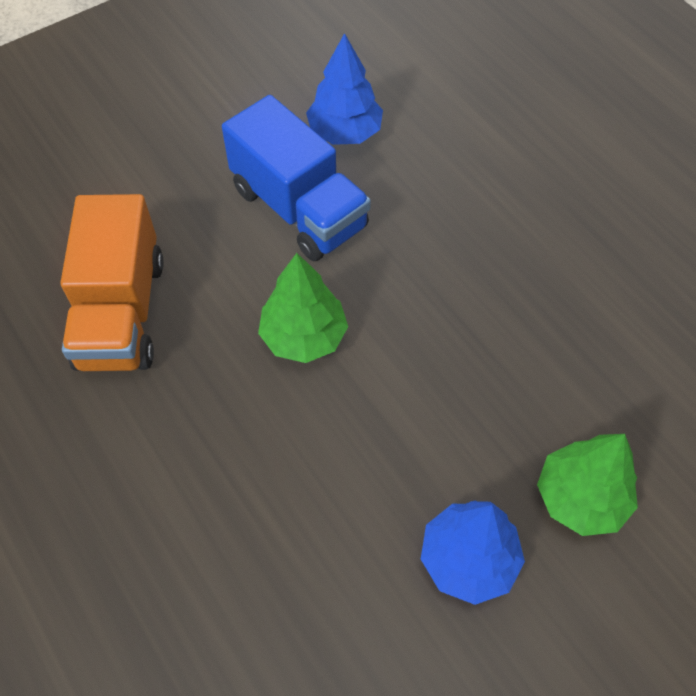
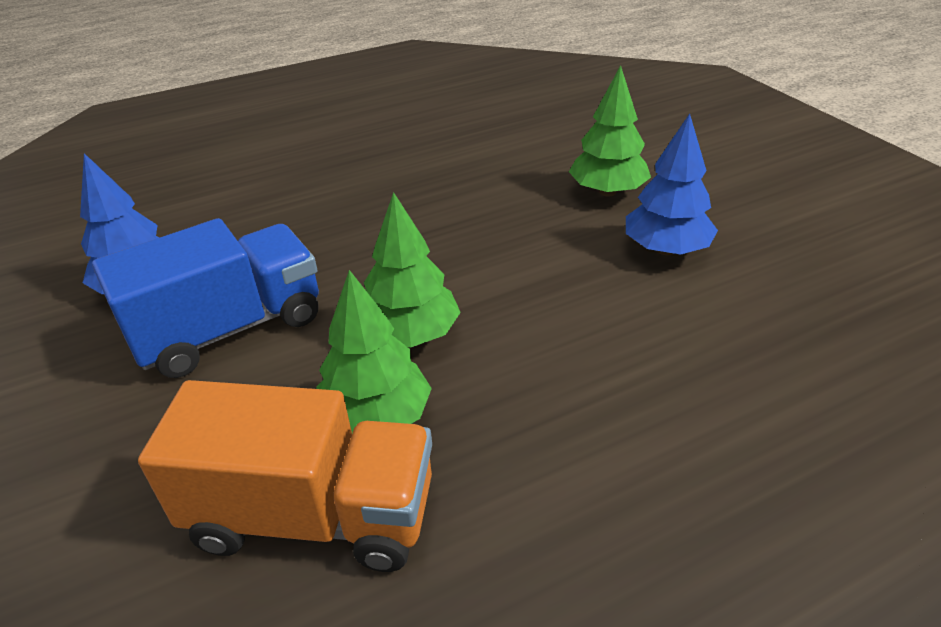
camera: 80 degrees left, 20 degrees down
none -> green tree [316,270,432,433]

